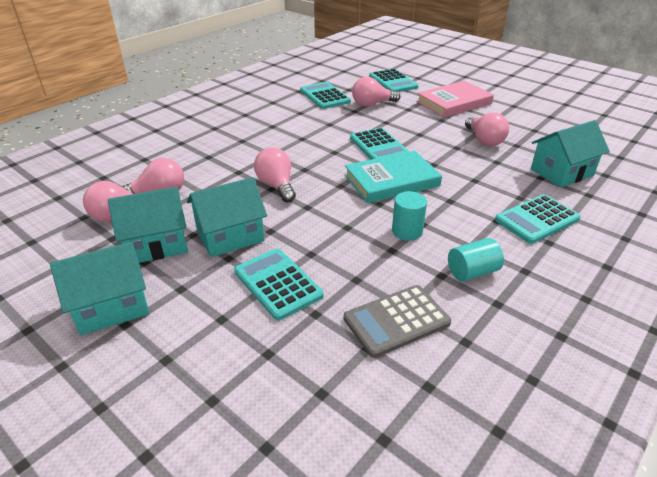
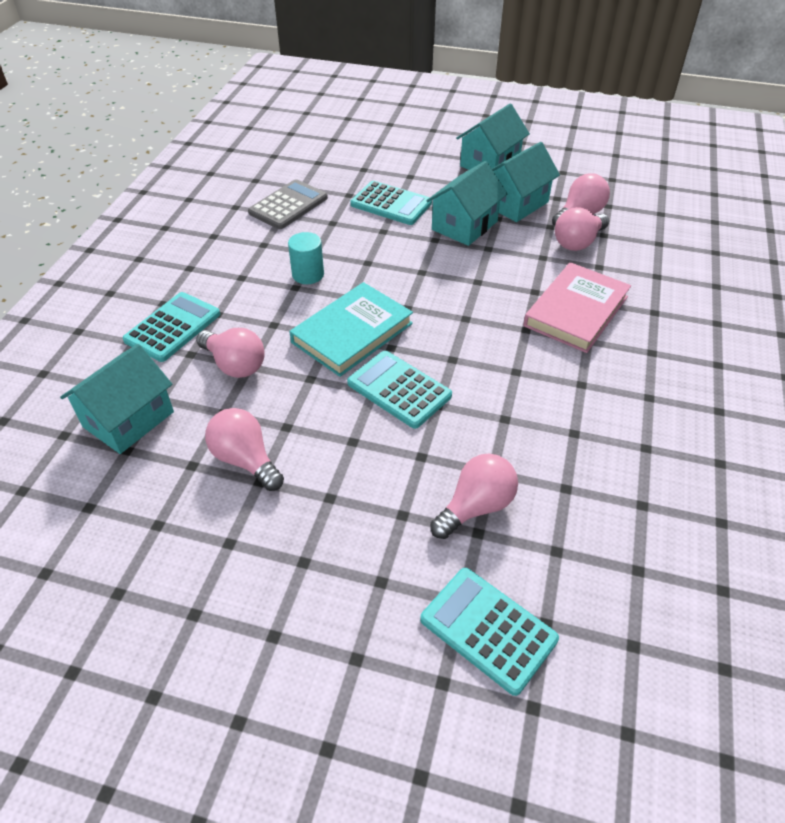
camera: 155 degrees right, 10 degrees up
pink light bulb [254,147,296,202] -> pink light bulb moved to [196,328,265,378]
turquoise calculator [300,82,351,109] -> none
pink book [416,81,494,118] -> pink book moved to [523,262,631,353]
turquoise cylinder [448,238,504,282] -> none

